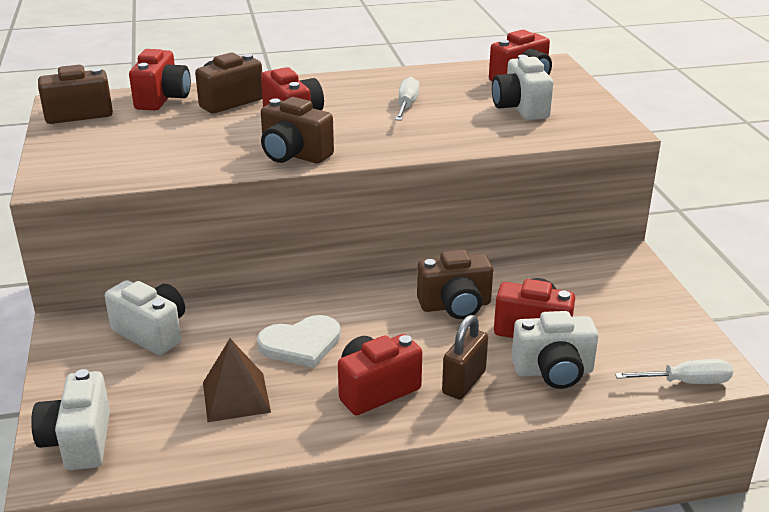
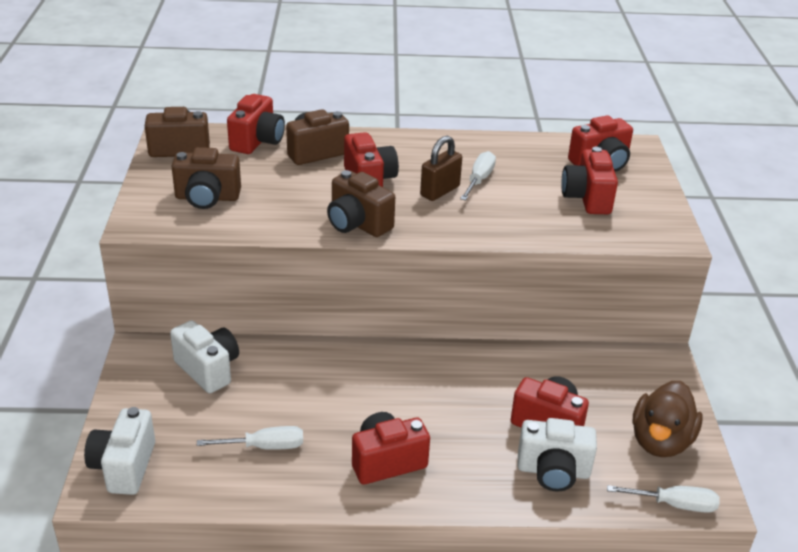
camera: 10 degrees right, 5 degrees up
brown pyramid [203,338,271,422] -> white screwdriver [197,426,303,450]
white heart [257,315,341,368] -> none
brown camera [417,249,493,319] -> brown camera moved to [172,147,241,209]
brown padlock [442,315,488,400] -> brown padlock moved to [420,136,462,201]
white camera [492,55,553,120] -> red camera [561,147,618,214]
none -> brown duck [633,381,703,457]

